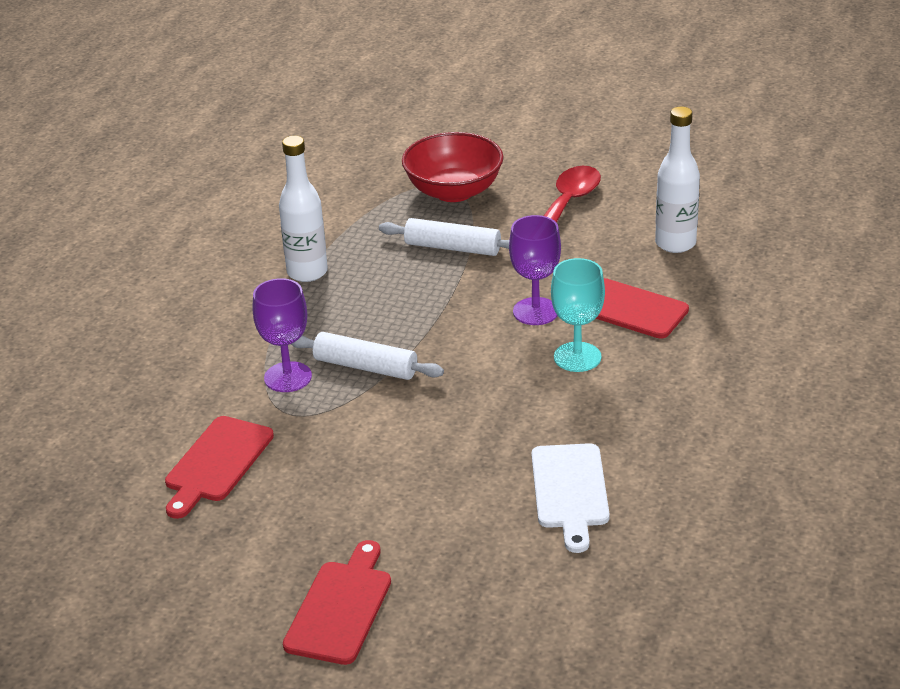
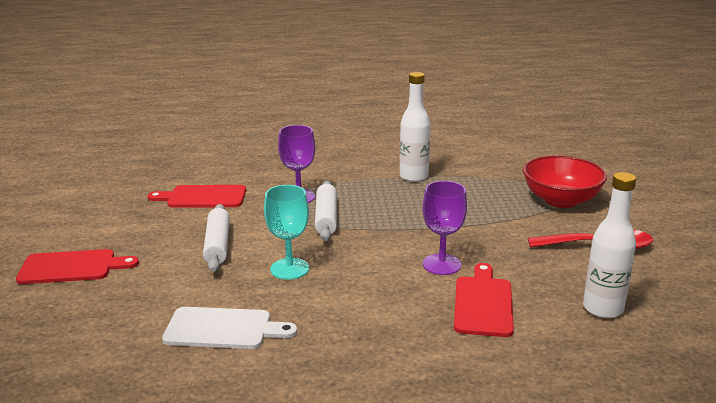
camera: 65 degrees right, 10 degrees down
white rolling pin [379,218,509,256] -> white rolling pin moved to [203,204,230,272]
white cutting board [532,443,610,553] -> white cutting board turned 150 degrees counterclockwise [162,307,297,349]
turquoise goblet [551,258,605,372] -> turquoise goblet moved to [264,185,309,280]

